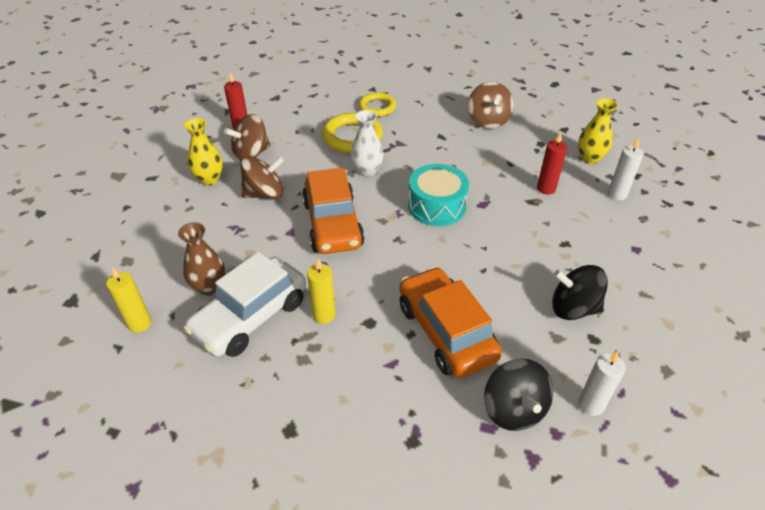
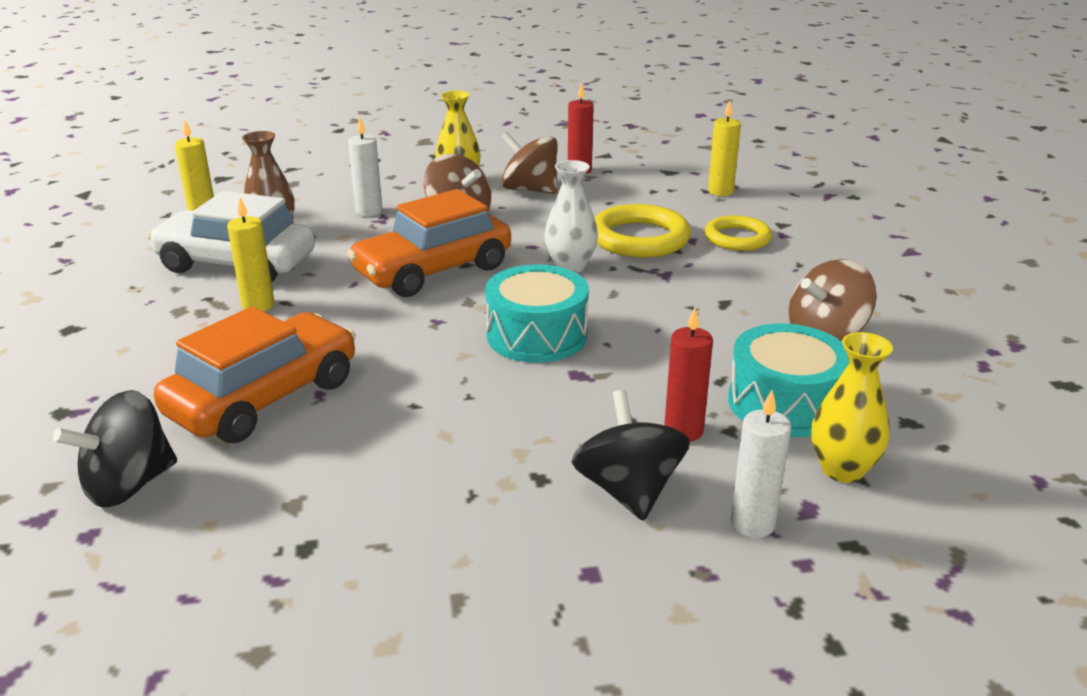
camera: 65 degrees right, 15 degrees down
black spinning top [552,265,608,320] -> black spinning top moved to [572,390,690,521]
white candle [578,351,626,416] -> white candle moved to [348,118,383,217]
none -> yellow candle [708,101,741,196]
none -> turquoise drum [728,323,849,437]

